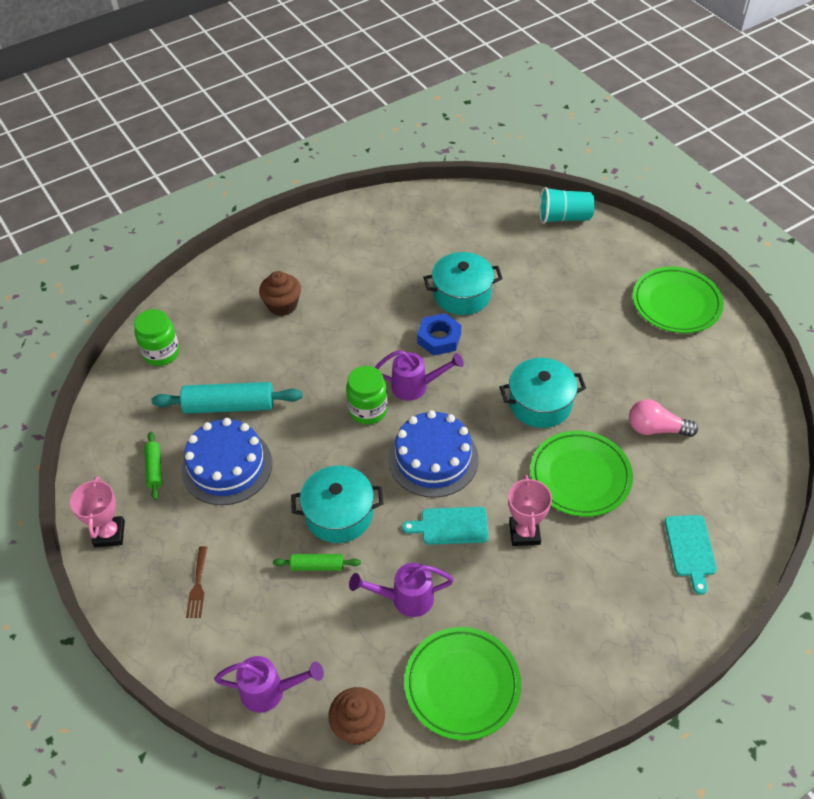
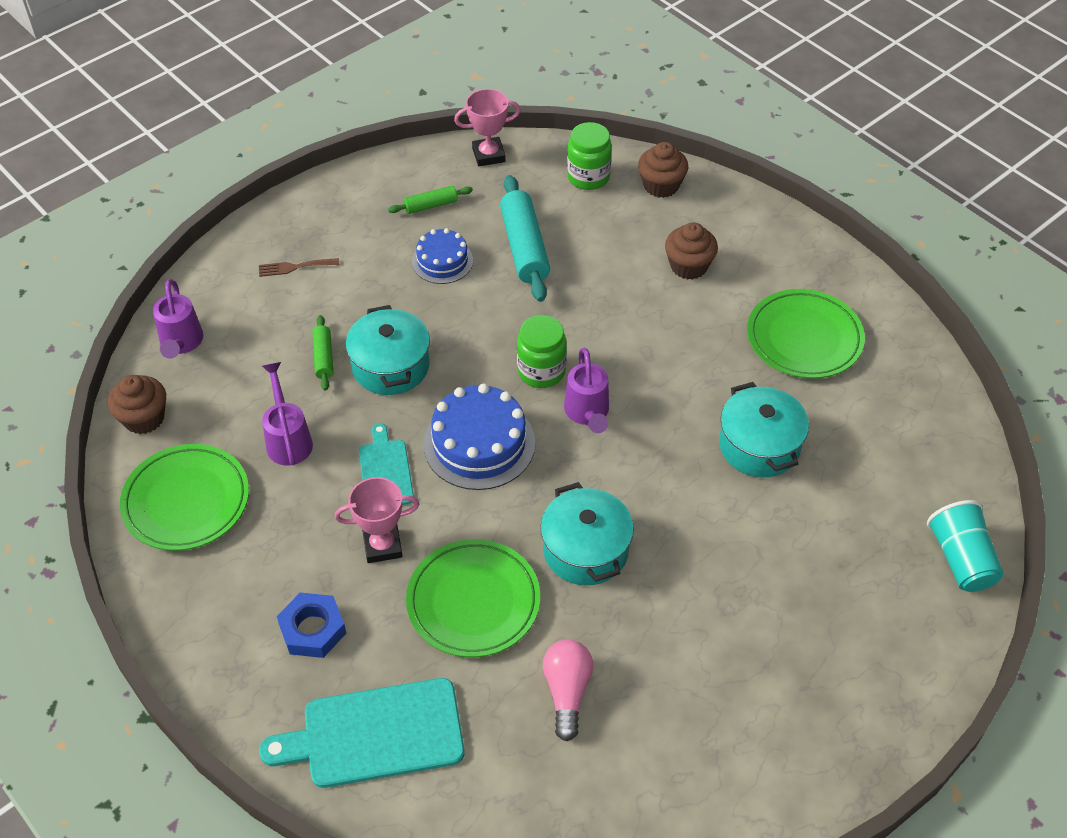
camera: 80 degrees right, 0 degrees up
pink trophy [70,476,125,547] -> pink trophy moved to [454,89,521,166]
blue cake [181,418,272,505] -> blue cake [412,228,473,284], size x0.61
blue nut [417,313,462,356] -> blue nut moved to [277,592,346,658]
green plate [633,267,724,333] -> green plate moved to [747,289,865,379]
turquoise cutting board [665,515,717,595] -> turquoise cutting board [259,678,465,788], size x1.72
none -> brown cupcake [638,142,688,198]

